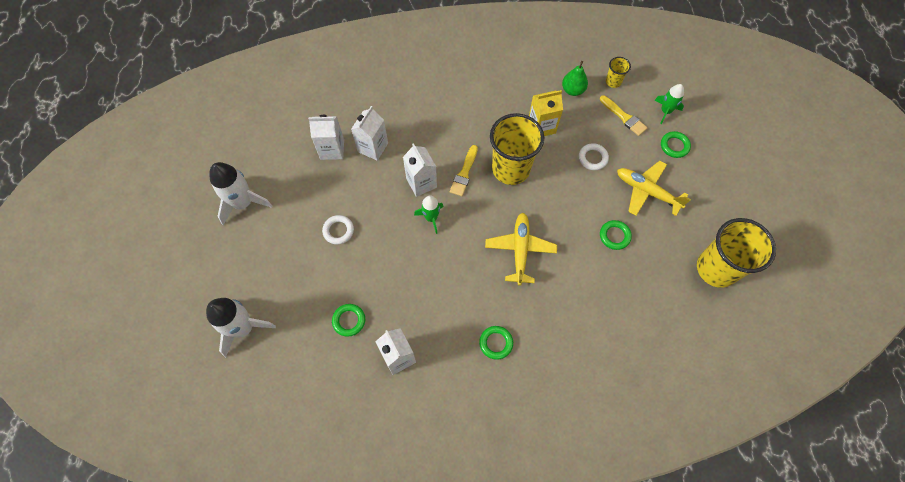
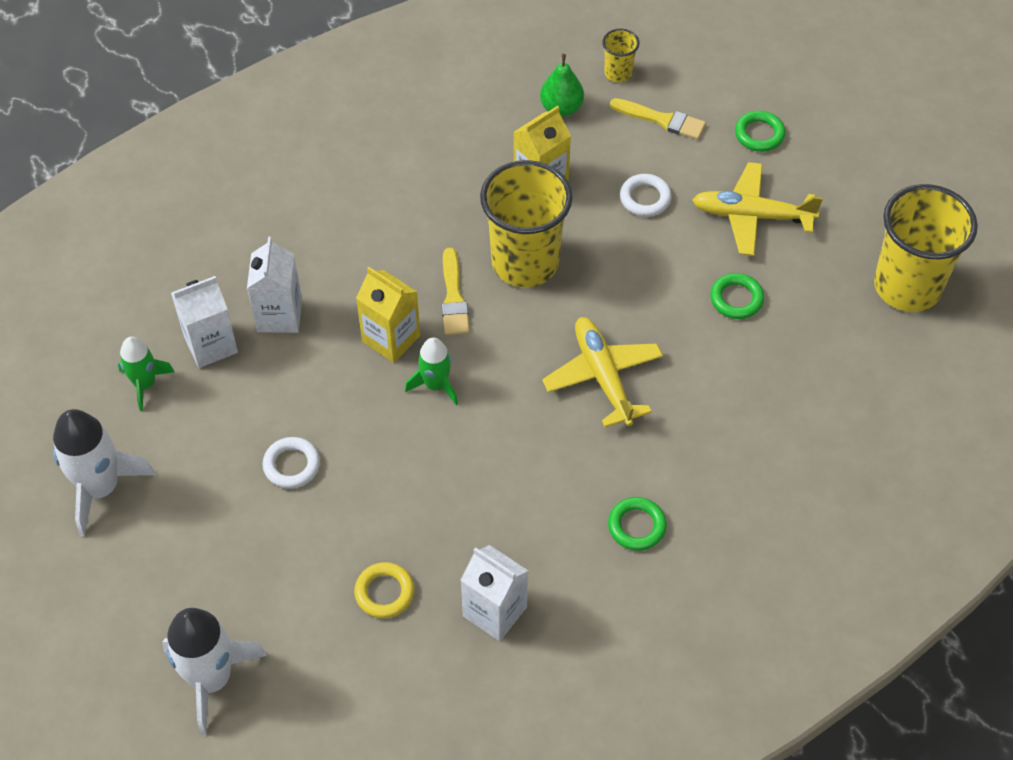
camera: 25 degrees left, 10 degrees down
green ring [332,304,365,337] -> yellow ring [354,562,415,618]
white carton [403,143,437,197] -> yellow carton [356,267,420,363]
green rocket [654,84,684,124] -> green rocket moved to [118,337,175,411]

